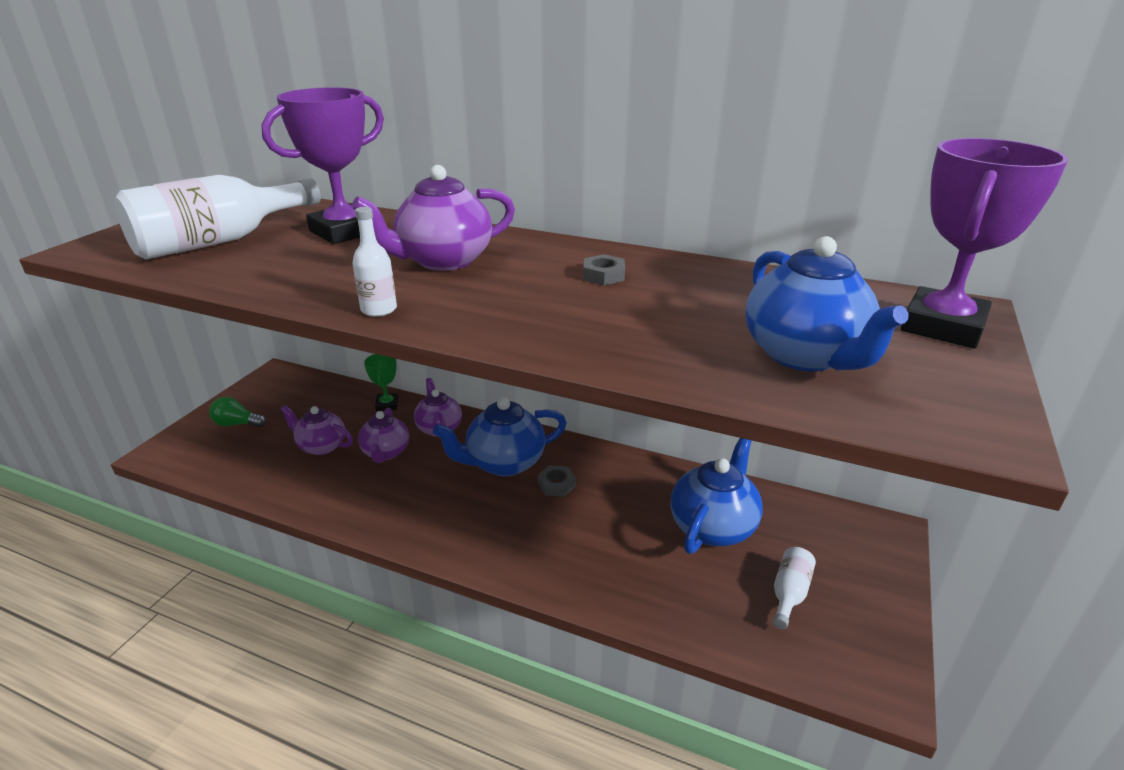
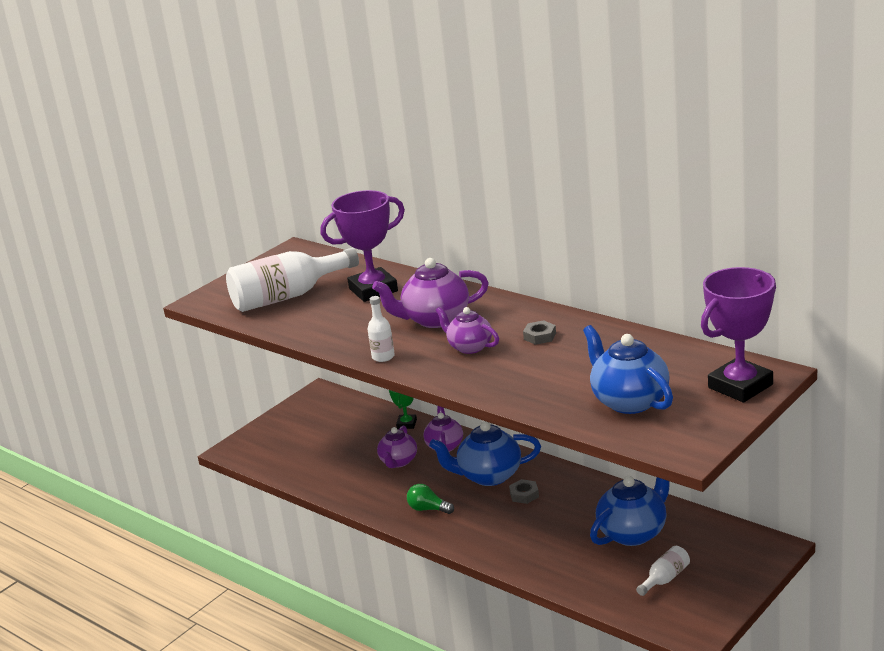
camera: 20 degrees right, 5 degrees down
green light bulb [209,397,266,427] -> green light bulb moved to [407,484,454,514]
purple teapot [280,405,353,455] -> purple teapot moved to [435,307,499,354]
blue teapot [746,236,909,371] -> blue teapot turned 150 degrees clockwise [583,325,673,414]

